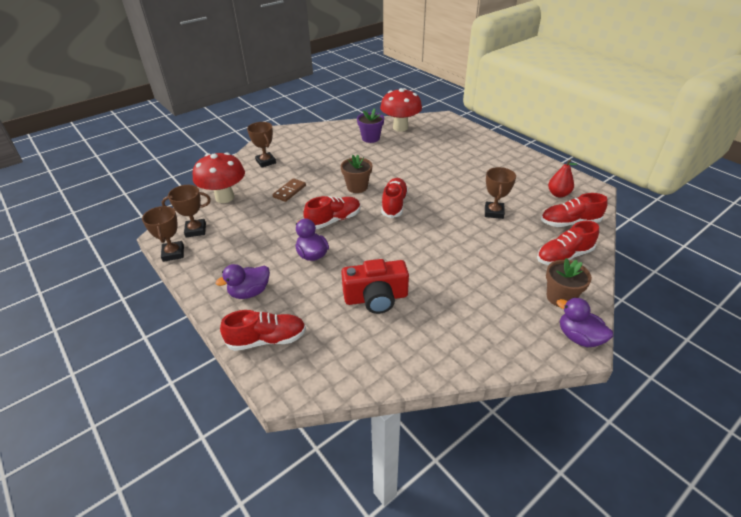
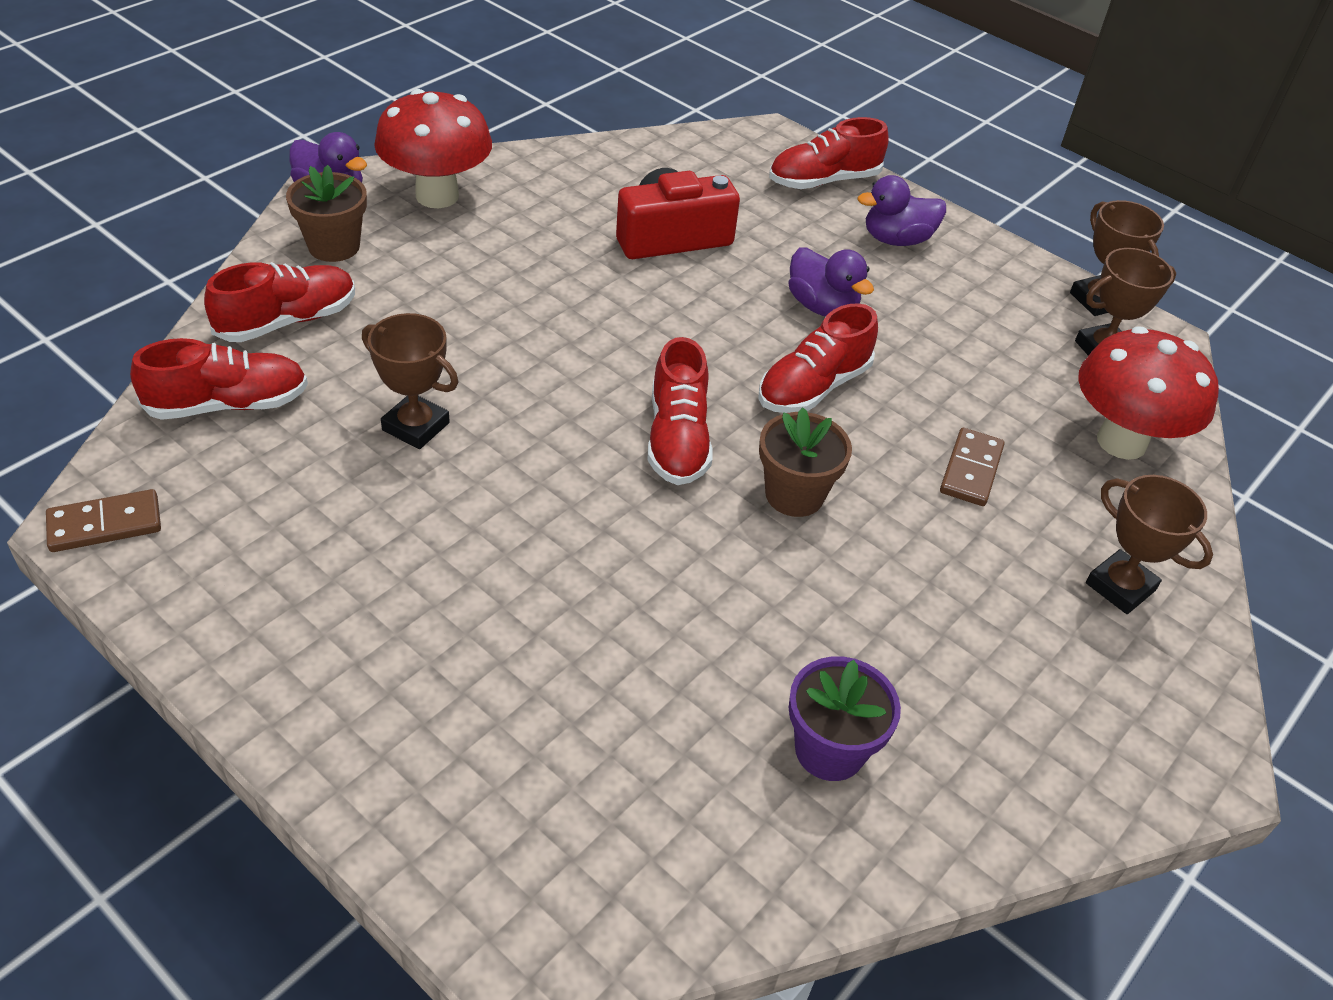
camera: 165 degrees right, 5 degrees up
purple duck [216,264,270,299] -> purple duck turned 150 degrees counterclockwise [858,175,946,246]
red mushroom [380,88,422,132] -> red mushroom moved to [374,89,492,208]
brown trophy [485,167,516,219] -> brown trophy turned 60 degrees counterclockwise [362,313,458,449]
red pear [548,159,577,197] -> none
none -> brown domino [46,489,161,552]

